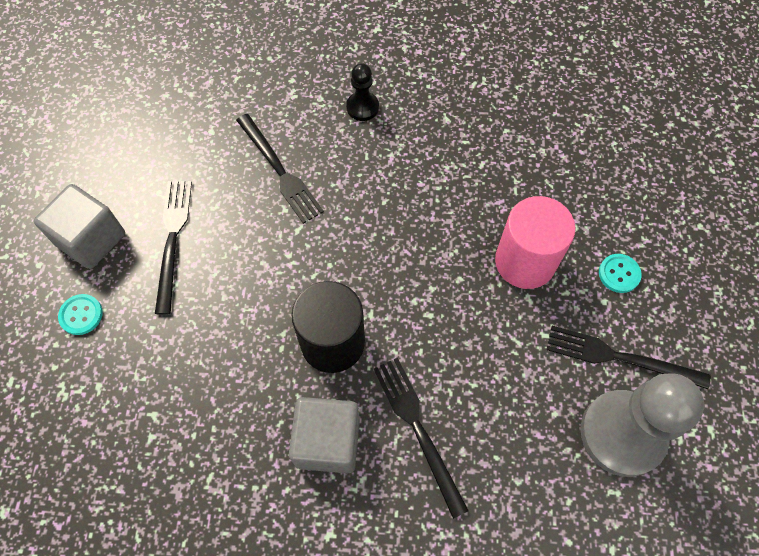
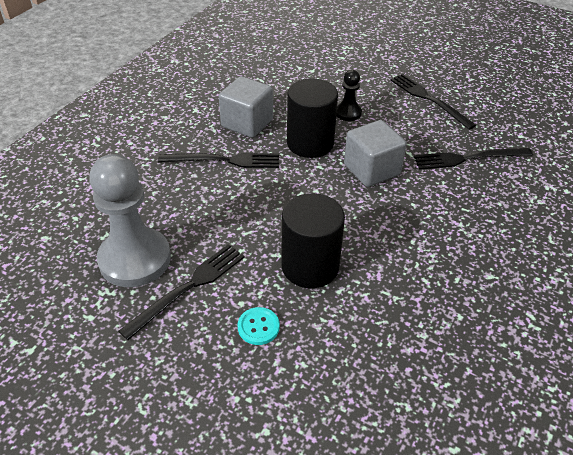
camera: 115 degrees right, 20 degrees down
grey cube [34,184,125,269] -> grey cube moved to [344,120,407,187]
turquoise button [58,294,103,335] -> none
black fork [155,181,192,315] -> black fork turned 150 degrees counterclockwise [390,74,476,130]
black pawn [346,63,379,121] -> black pawn moved to [336,70,362,121]
pink cylinder [495,196,576,289] -> black cylinder [281,193,345,288]

